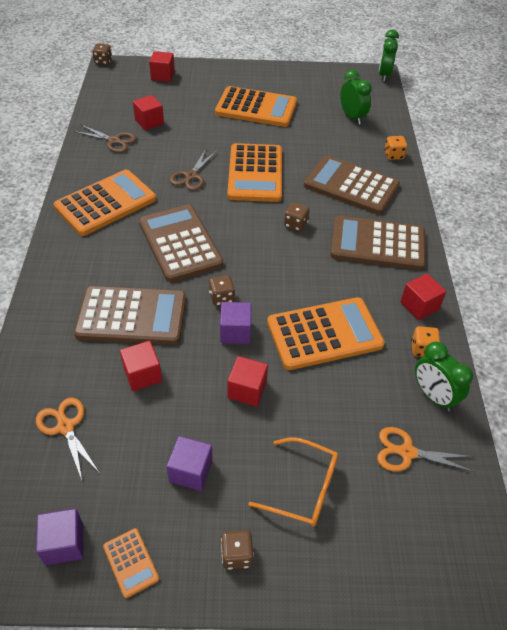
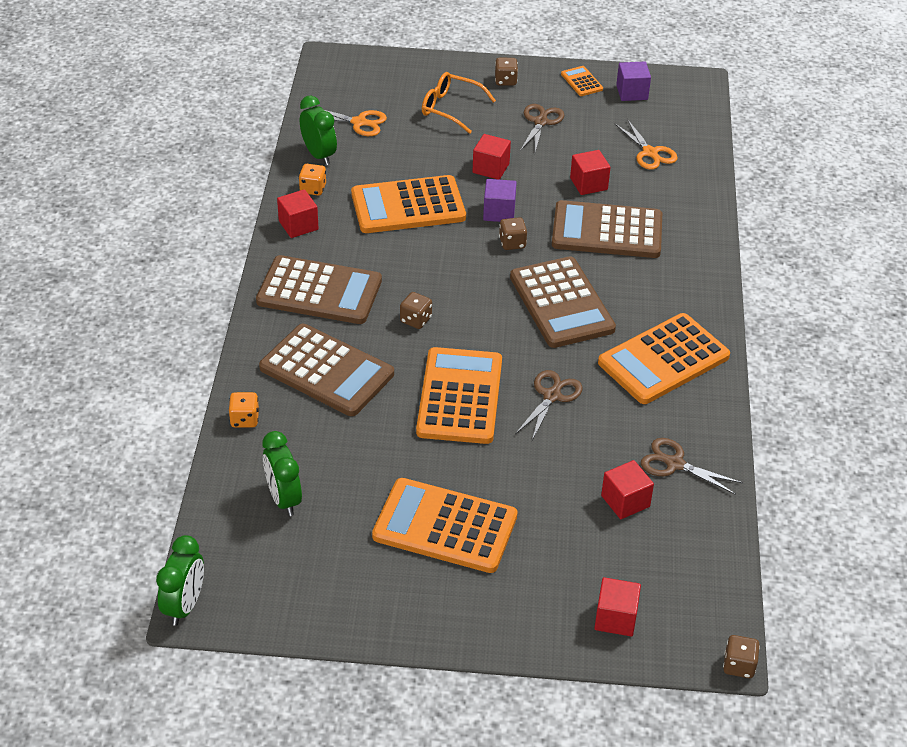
camera: 175 degrees left, 5 degrees down
purple cube [166,436,213,491] -> brown scissors [520,104,564,152]

